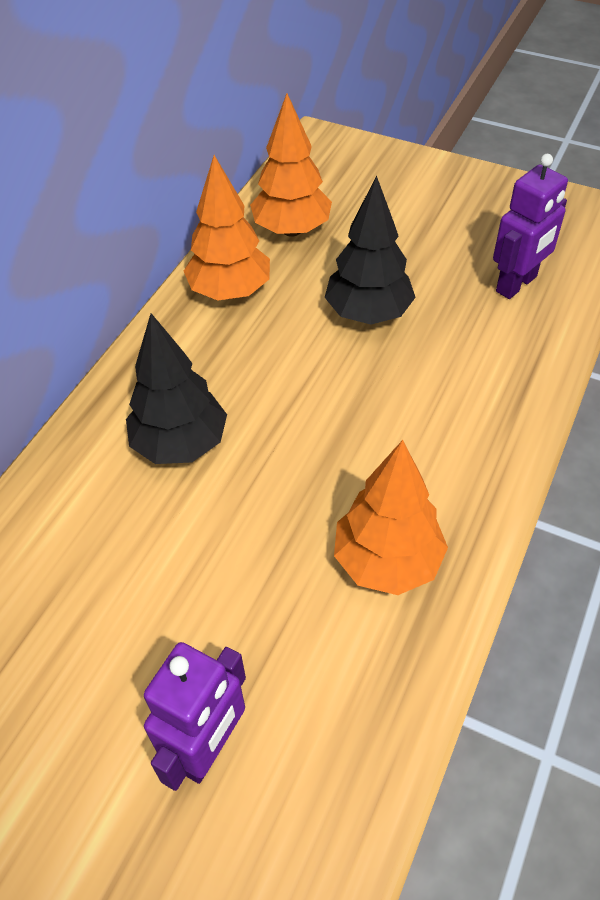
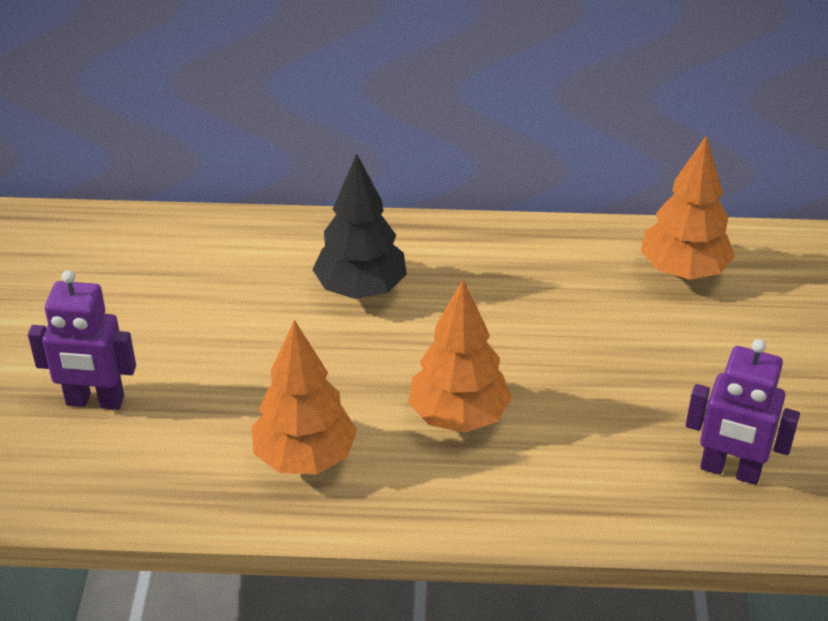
camera: 65 degrees right, 10 degrees down
orange tree [184,155,270,300] -> orange tree moved to [408,279,512,433]
black tree [325,176,416,325] -> none

